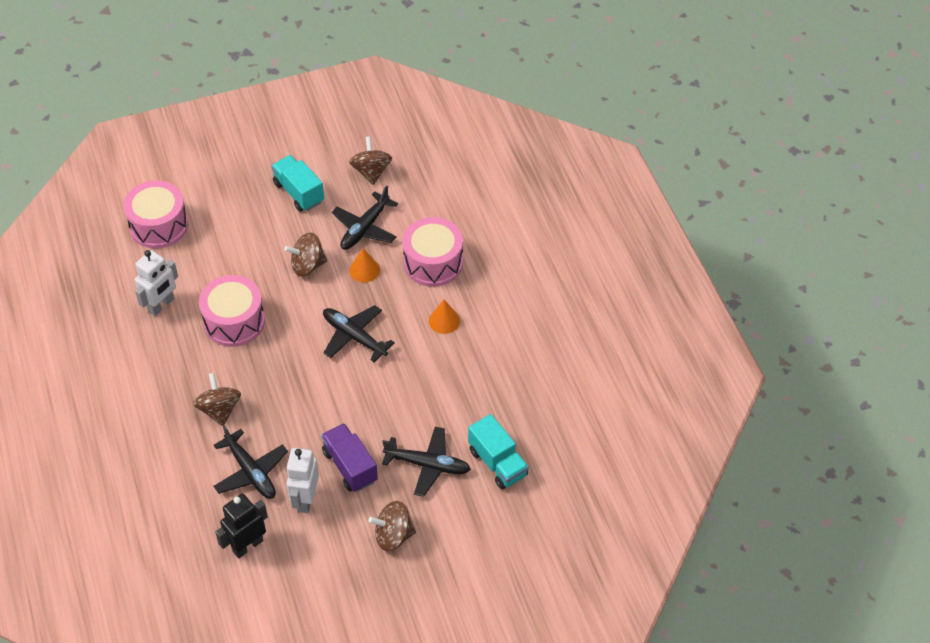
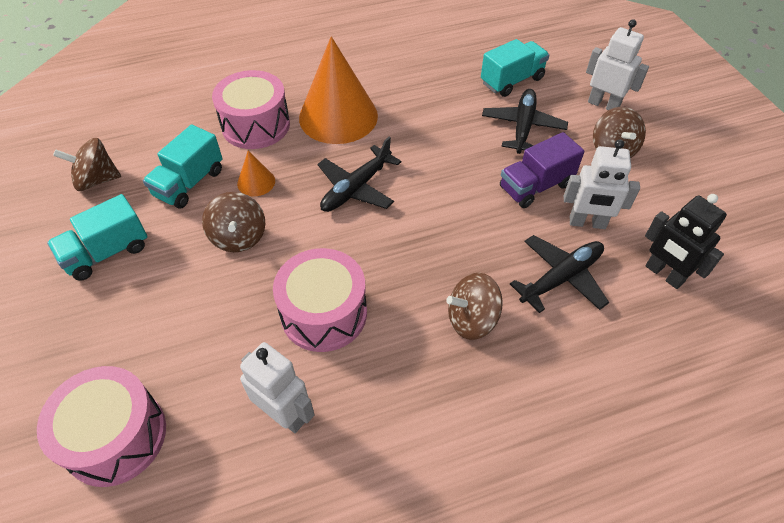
camera: 90 degrees left, 0 degrees up
black plane [332,185,398,250] -> turquoise truck [143,124,223,209]
orange cone [429,300,460,334] -> orange cone [299,36,378,144], size x2.28
none -> white robot [586,19,649,110]

